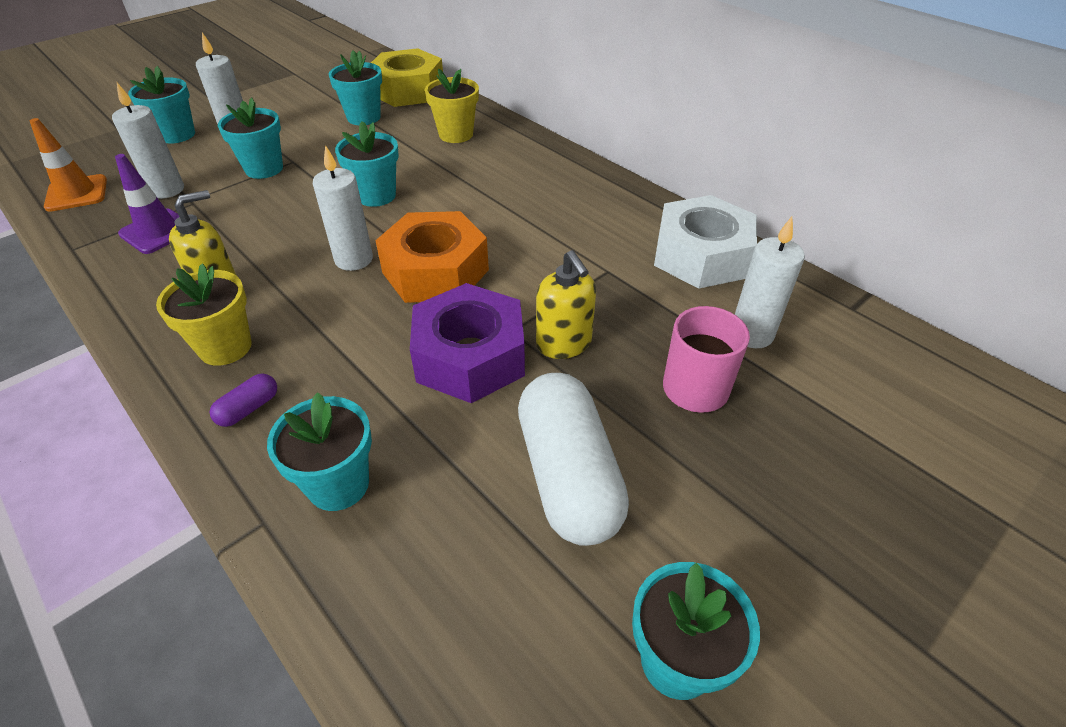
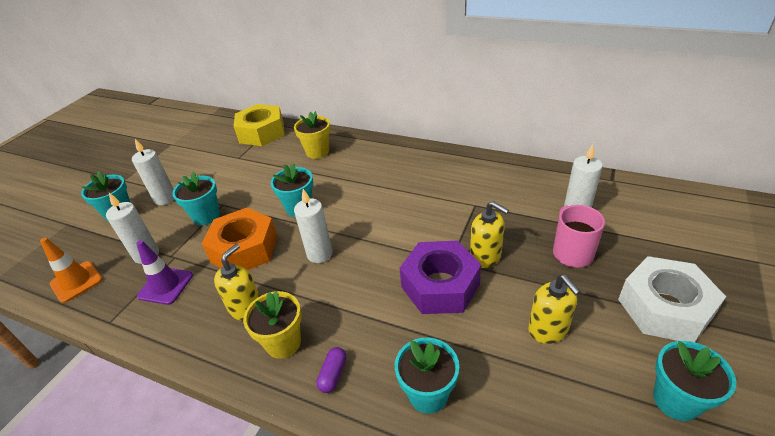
camera: 20 degrees left, 5 degrees down
turquoise flower pot [329,50,382,125] -> none
orange nut [375,211,489,303] -> orange nut moved to [202,208,278,270]
white capsule [518,373,629,546] -> yellow soap dispenser [528,274,581,344]
white nut [654,195,757,289] -> white nut moved to [618,256,726,342]

